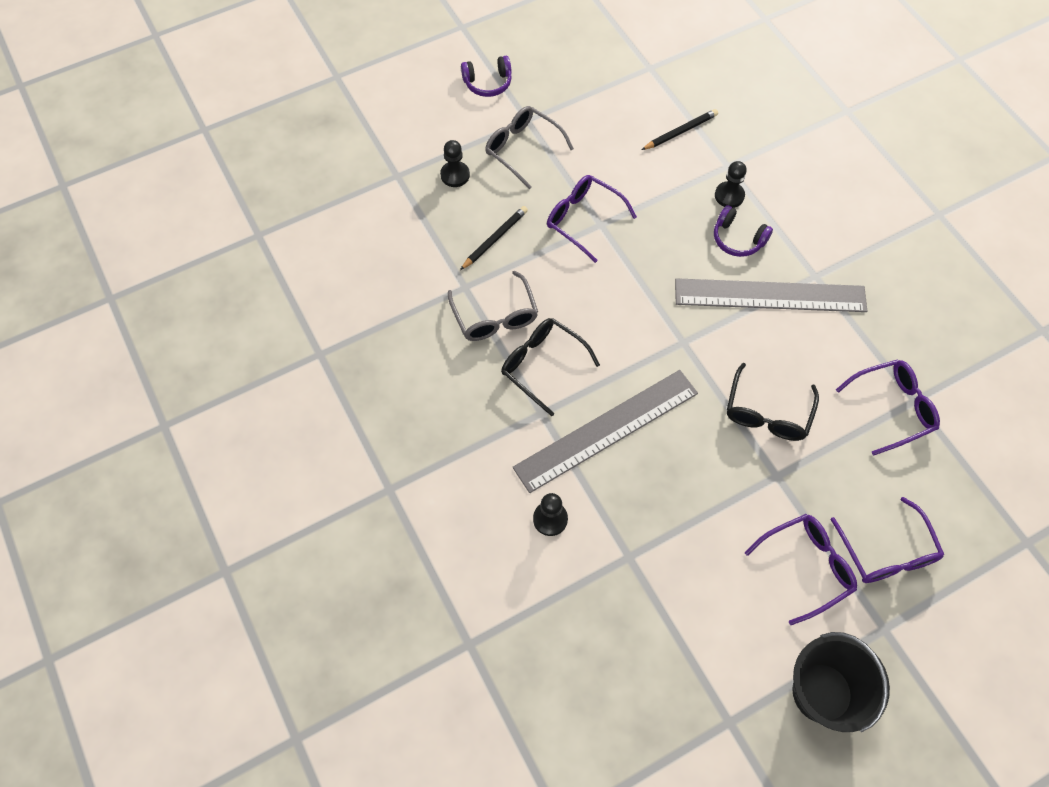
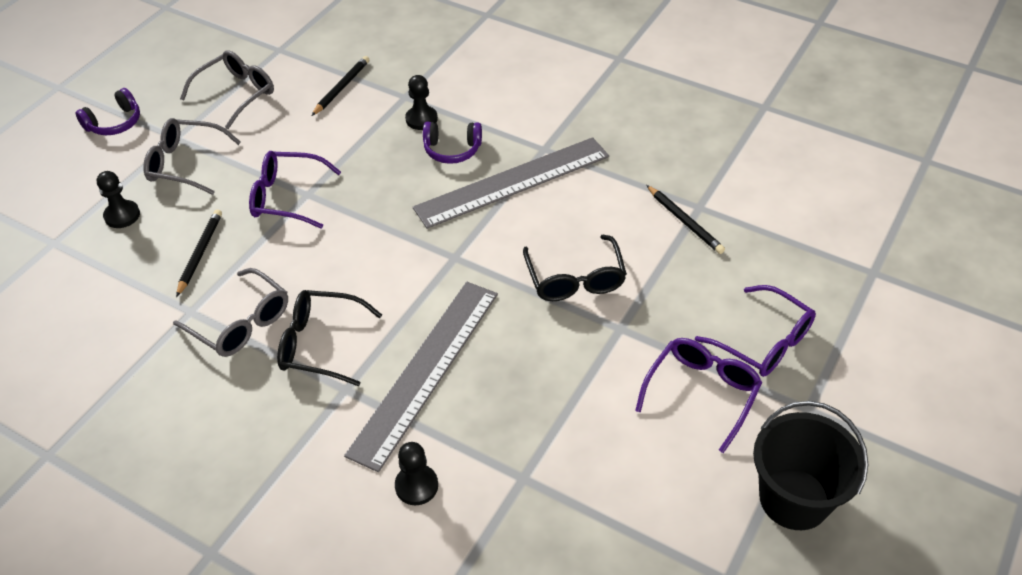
camera: 30 degrees left, 15 degrees down
purple glasses [836,360,940,456] -> black pencil [646,185,725,254]
none -> grey glasses [180,50,274,129]

